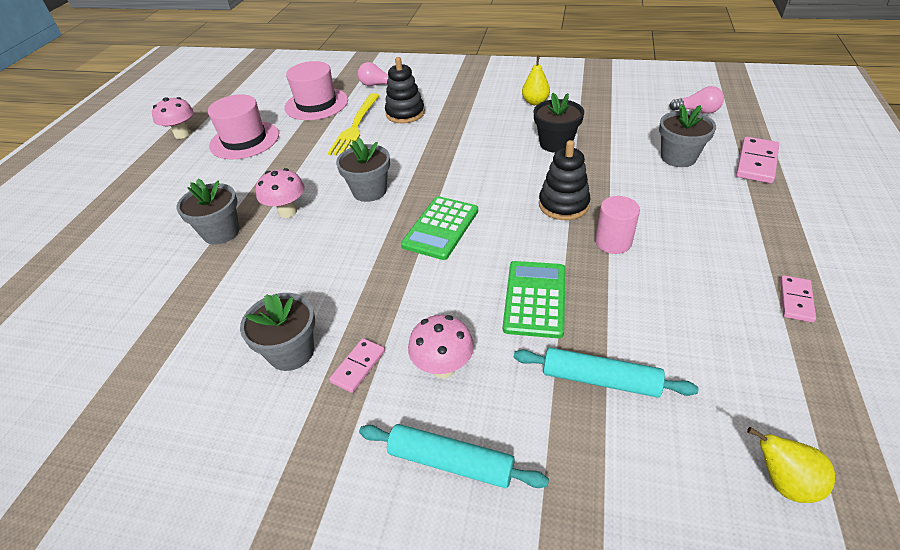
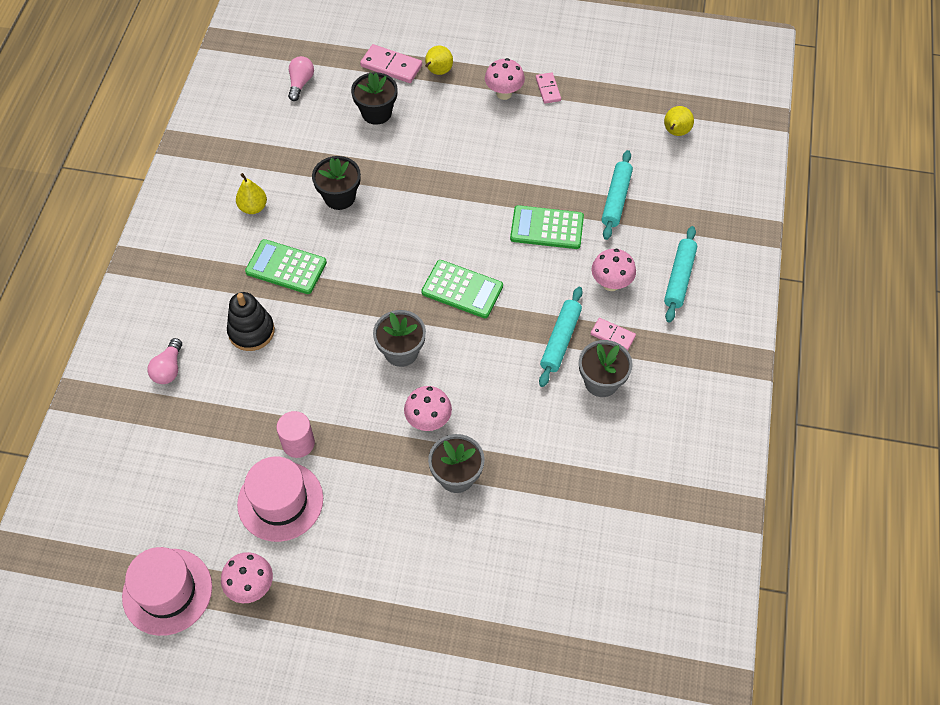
camera: 95 degrees left, 15 degrees up
pink hat [284,61,348,120] -> pink hat moved to [122,547,212,636]
yellow fork [328,93,380,155] -> none
black stacking toy [539,140,591,220] -> none
pink cylinder [595,196,640,254] -> pink cylinder moved to [276,411,315,458]
grey flower pot [659,104,716,167] -> black flower pot [351,72,398,125]
pink domino [780,275,816,323] -> pink domino turned 60 degrees clockwise [536,72,561,104]
none -> green calculator [245,239,327,294]
none -> yellow pear [425,46,453,75]
none -> pink mushroom [485,58,525,100]
none -> turquoise rolling pin [539,287,583,387]

